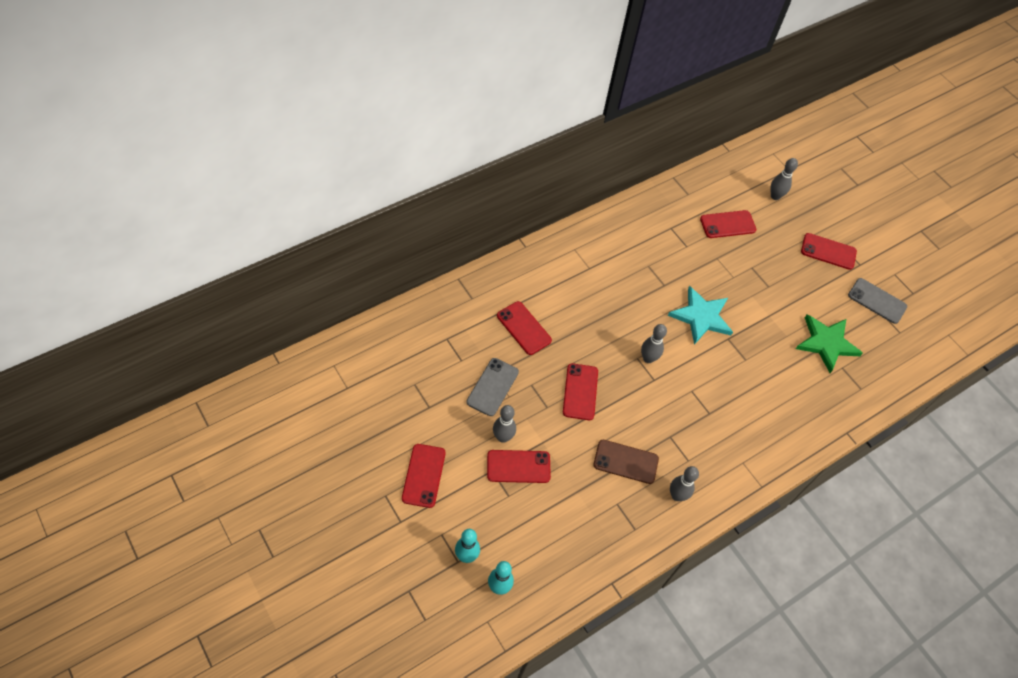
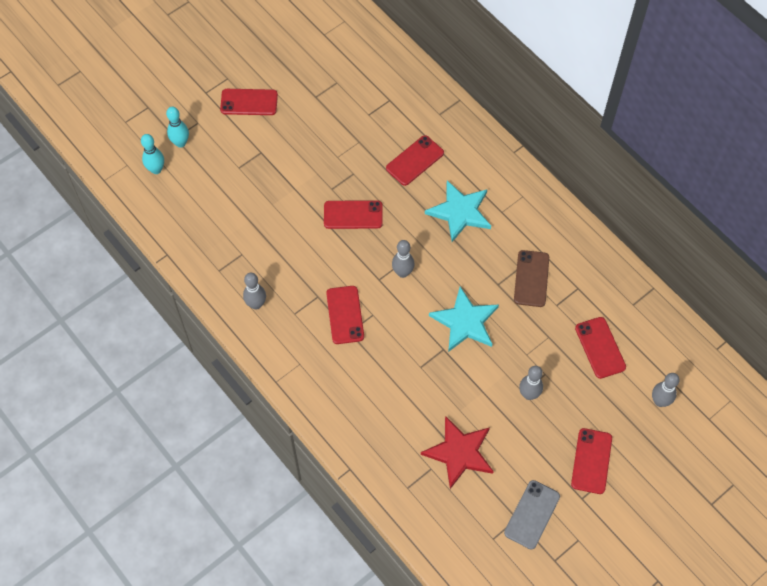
camera: 90 degrees right, 5 degrees up
grey phone [467,358,519,416] -> none
red phone [487,450,551,483] -> red phone moved to [326,286,364,344]
grey bowling pin [493,405,516,443] -> grey bowling pin moved to [519,366,543,400]
brown phone [593,440,659,484] -> brown phone moved to [514,250,549,307]
green star [796,314,863,373] -> red star [421,416,494,489]
none -> turquoise star [425,181,491,242]

